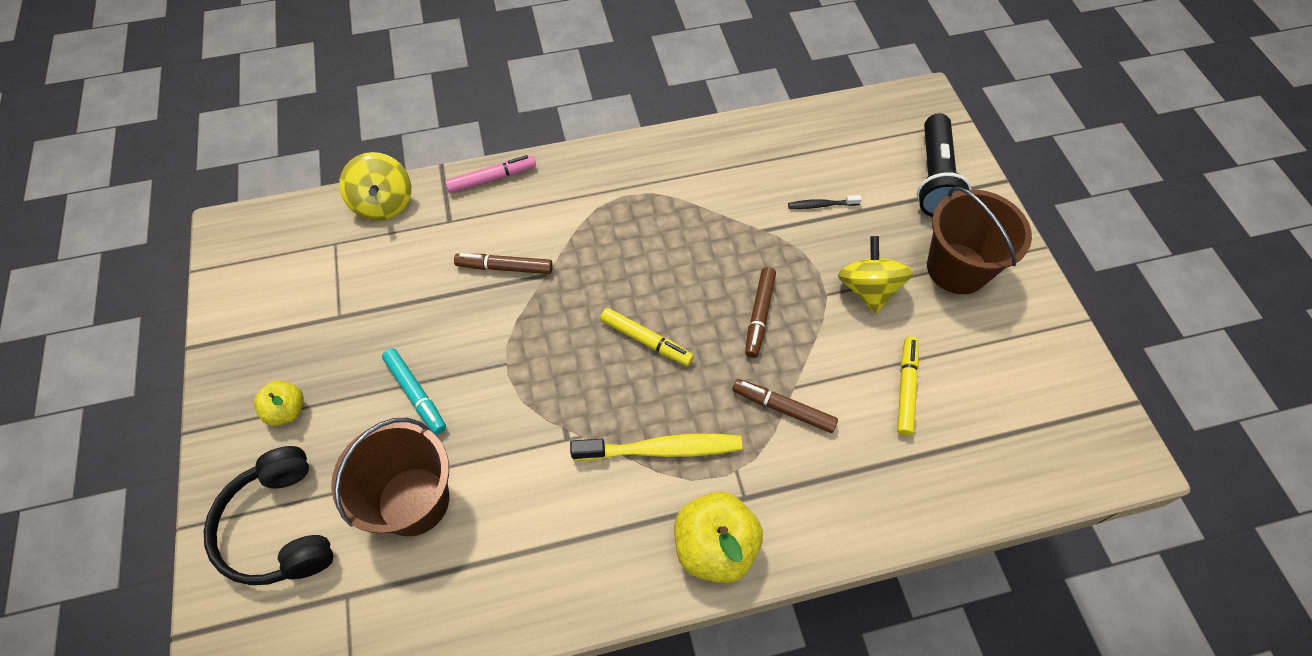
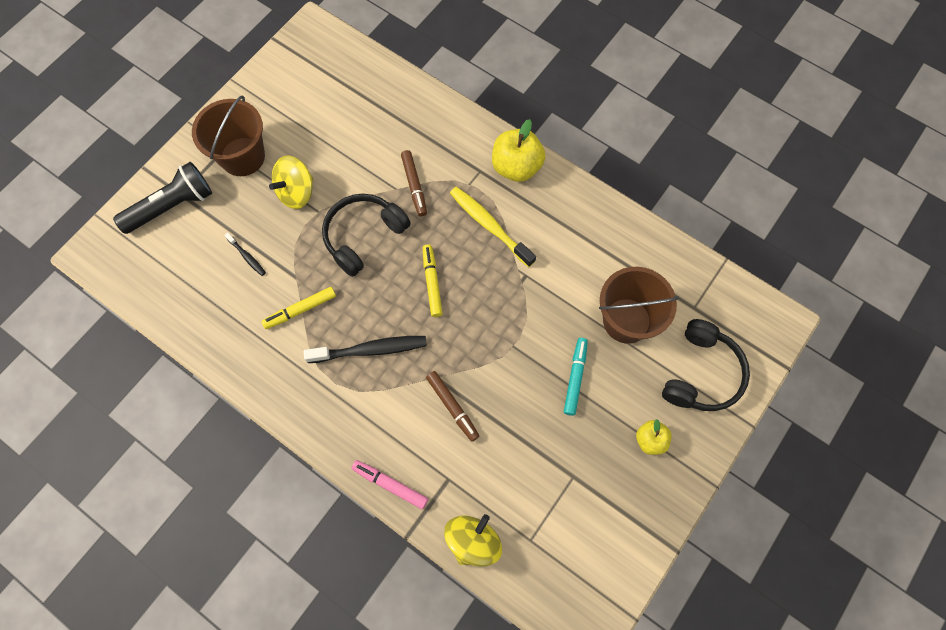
camera: 130 degrees left, 10 degrees up
brown marker [745,267,776,358] -> black headphones [322,194,411,277]
yellow marker [897,336,919,436] -> yellow marker moved to [262,287,336,329]
none -> black toothbrush [304,336,427,363]

